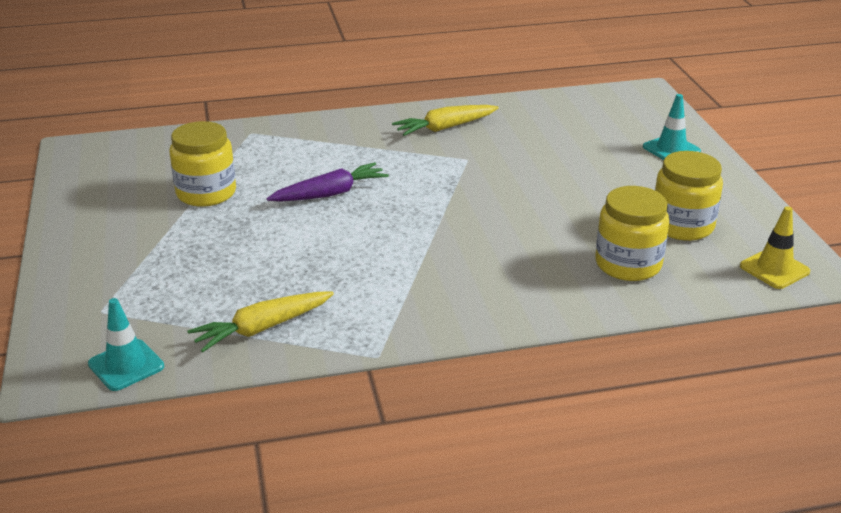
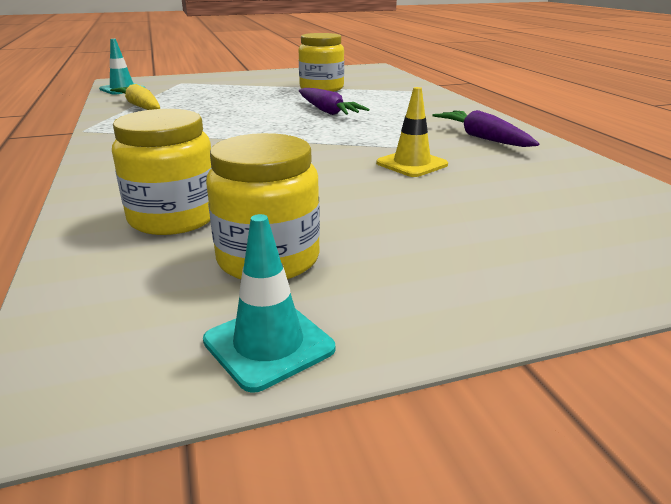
camera: 85 degrees right, 5 degrees down
yellow carrot [392,105,499,136] -> purple carrot [432,110,539,147]
turquoise traffic cone [643,94,701,160] -> turquoise traffic cone moved to [203,214,335,393]
yellow traffic cone [740,207,810,289] -> yellow traffic cone moved to [376,87,448,177]

